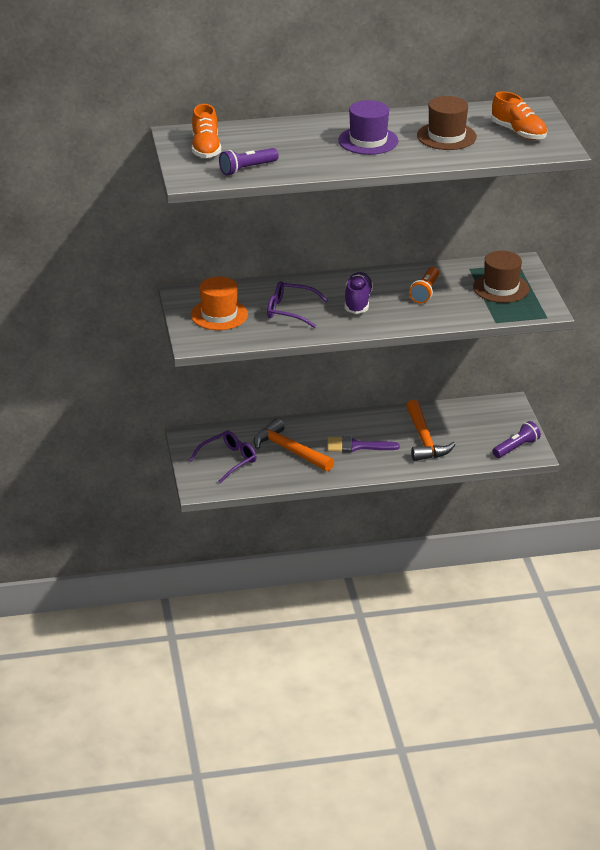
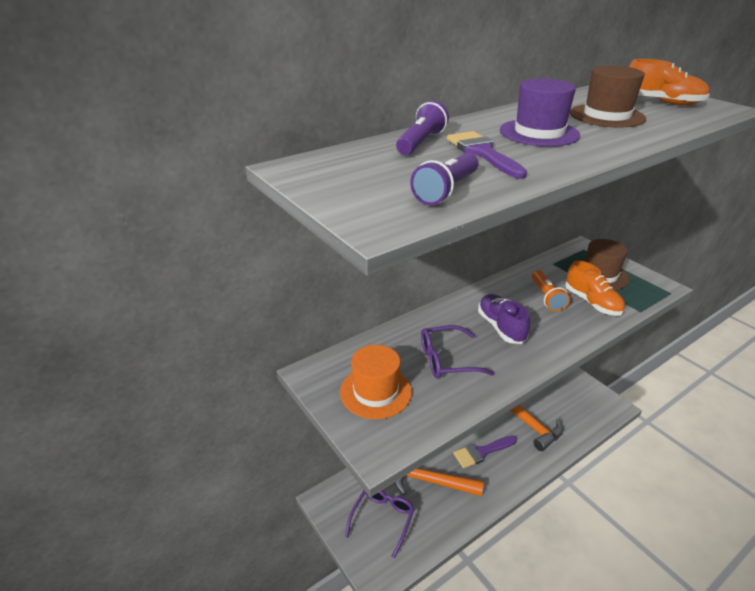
camera: 25 degrees left, 0 degrees up
orange shoe [192,104,221,158] -> orange shoe moved to [565,261,625,316]
purple flashlight [492,421,541,458] -> purple flashlight moved to [396,100,449,155]
none -> purple brush [447,131,527,179]

